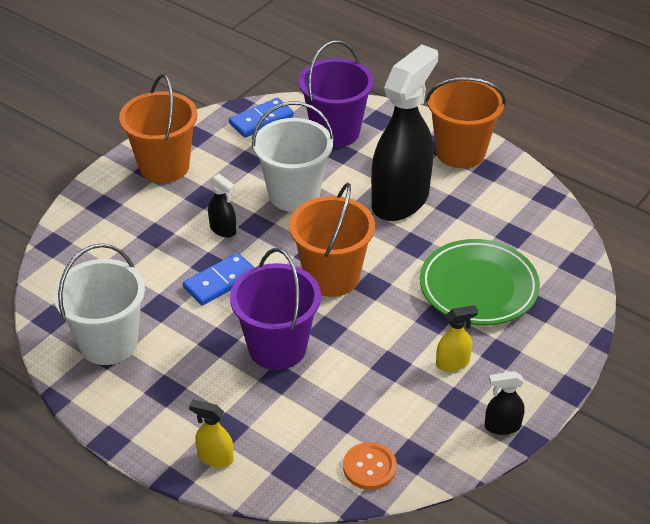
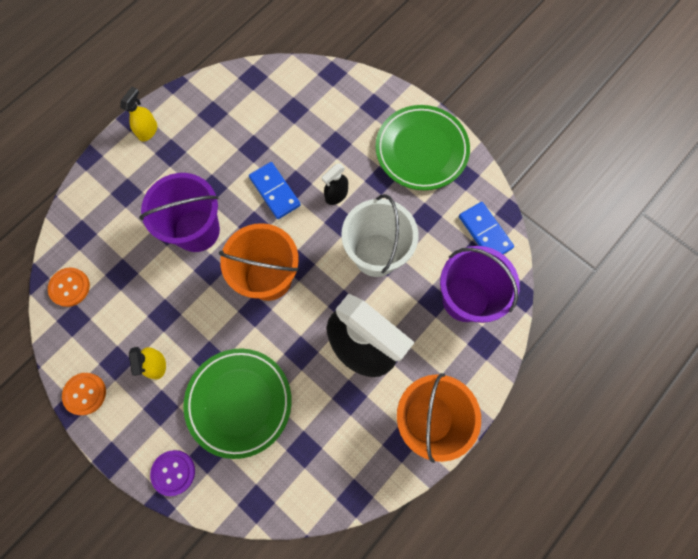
camera: 95 degrees right, 30 degrees up
white bucket [53,243,145,365] -> none
orange bucket [119,74,198,183] -> green plate [376,105,470,190]
yellow spray bottle [189,400,234,468] -> yellow spray bottle moved to [120,87,157,142]
black spray bottle [485,371,525,435] -> orange button [62,373,106,415]
none -> purple button [150,450,195,496]

